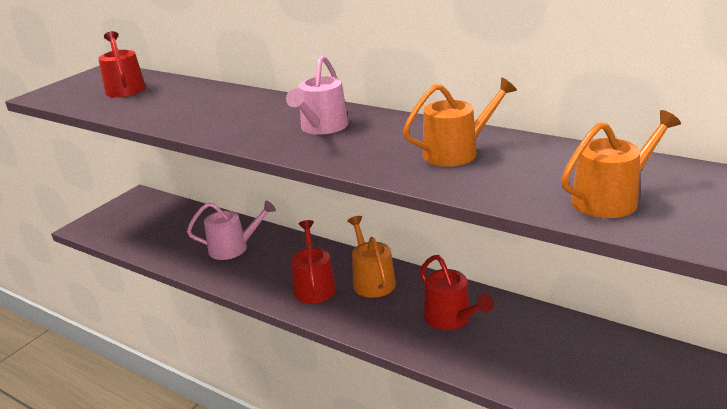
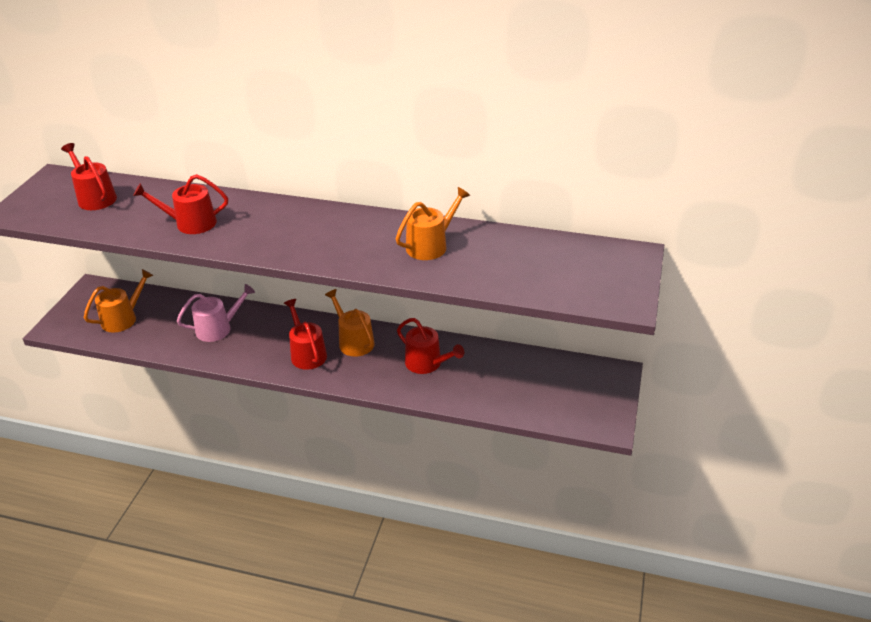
camera: 20 degrees left, 10 degrees up
pink watering can [286,55,349,135] -> none
orange watering can [561,110,681,218] -> orange watering can moved to [84,269,153,332]
none -> red watering can [133,174,228,234]

